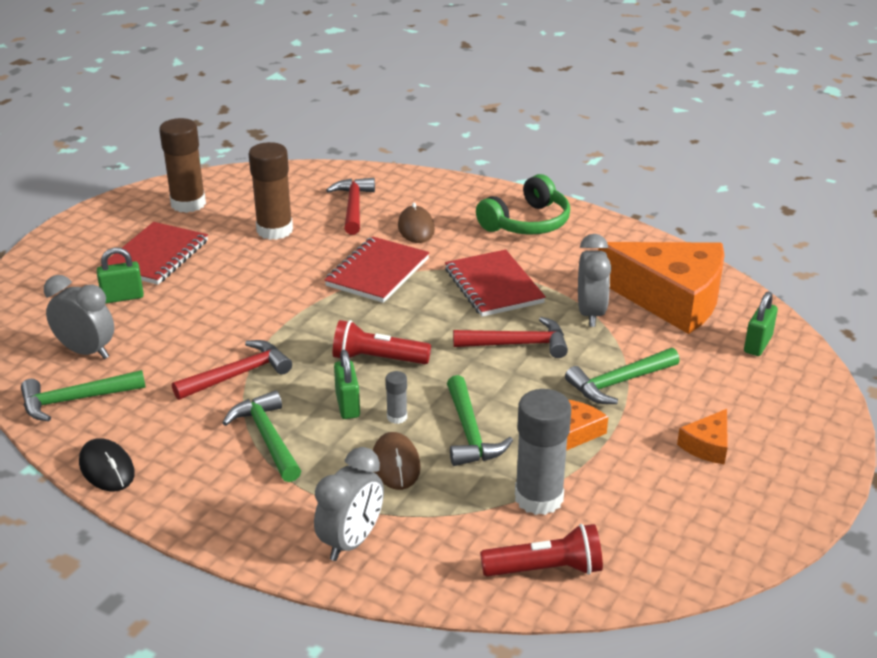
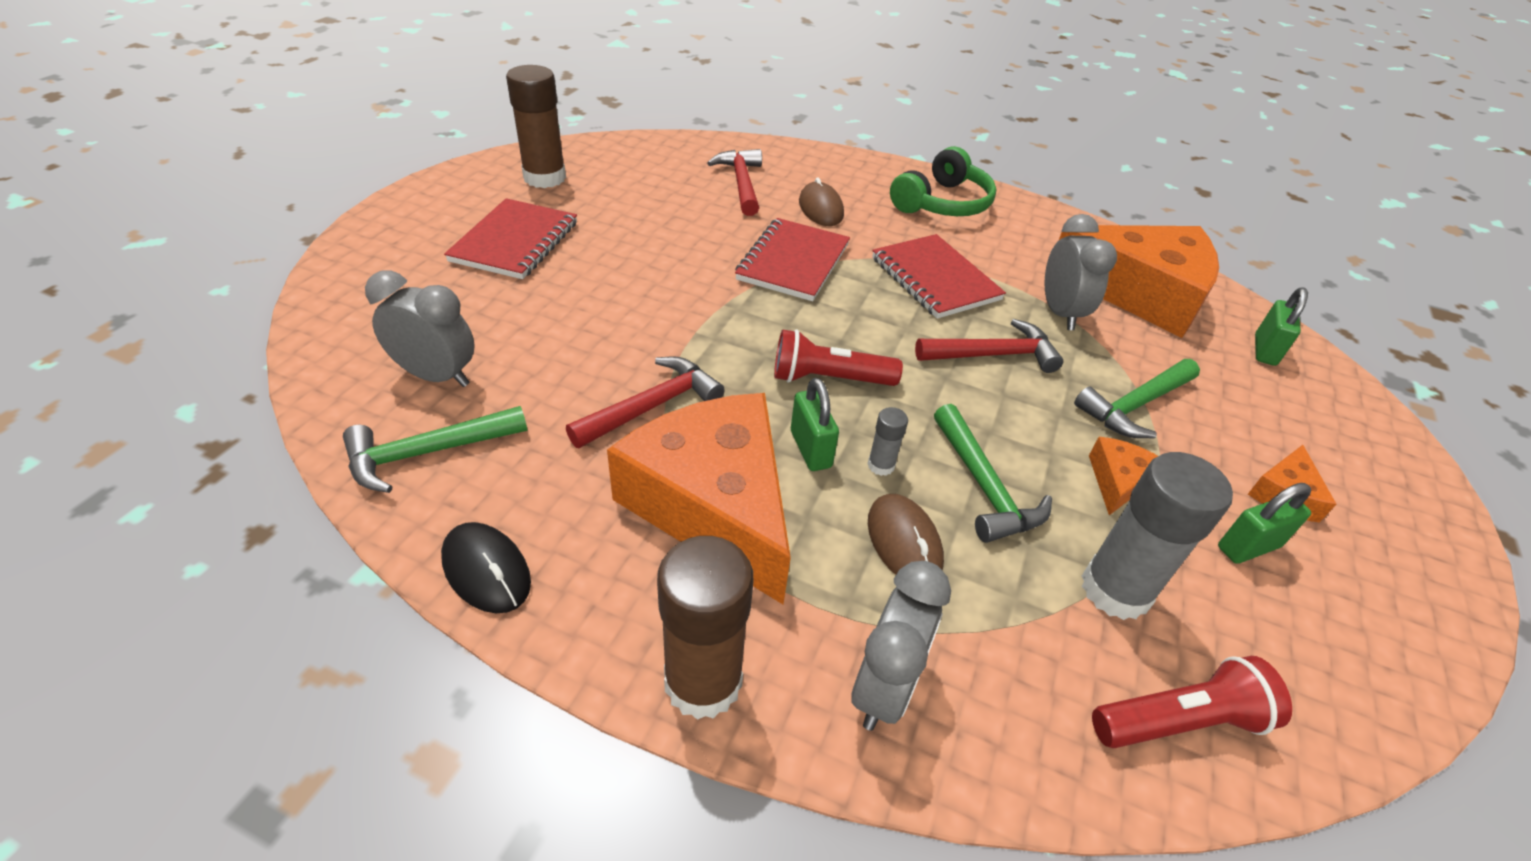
camera: 10 degrees left, 10 degrees up
green padlock [97,247,144,303] -> green padlock moved to [1218,483,1311,564]
green hammer [223,390,301,482] -> orange cheese [607,393,791,604]
brown glue stick [248,142,293,240] -> brown glue stick moved to [657,536,754,720]

